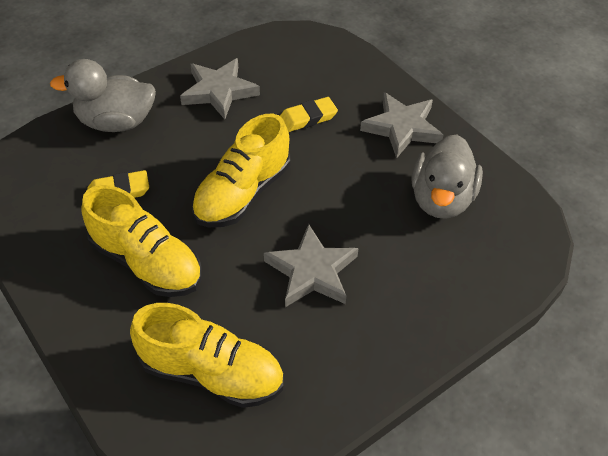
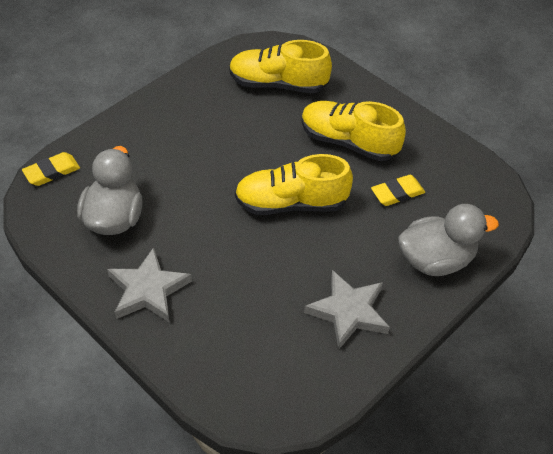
camera: 170 degrees right, 0 degrees up
yellow shoe [192,114,290,227] -> yellow shoe turned 120 degrees counterclockwise [235,154,353,215]
grey star [264,224,359,307] -> none
yellow eraser [280,97,338,132] -> yellow eraser moved to [22,152,80,186]

